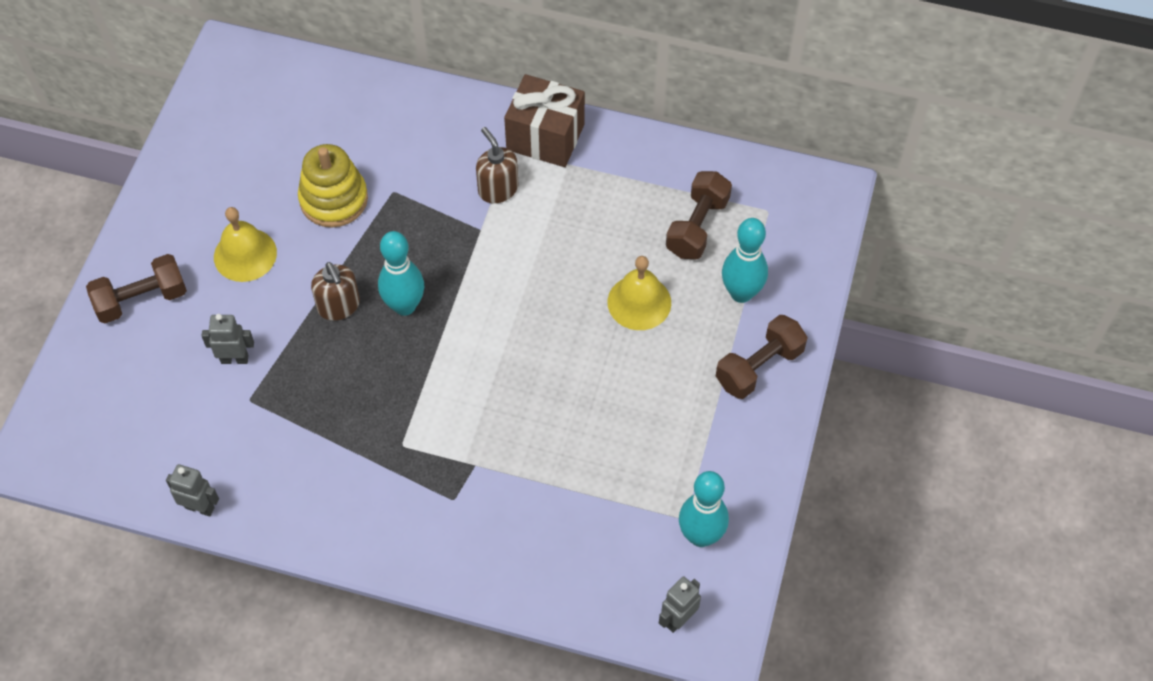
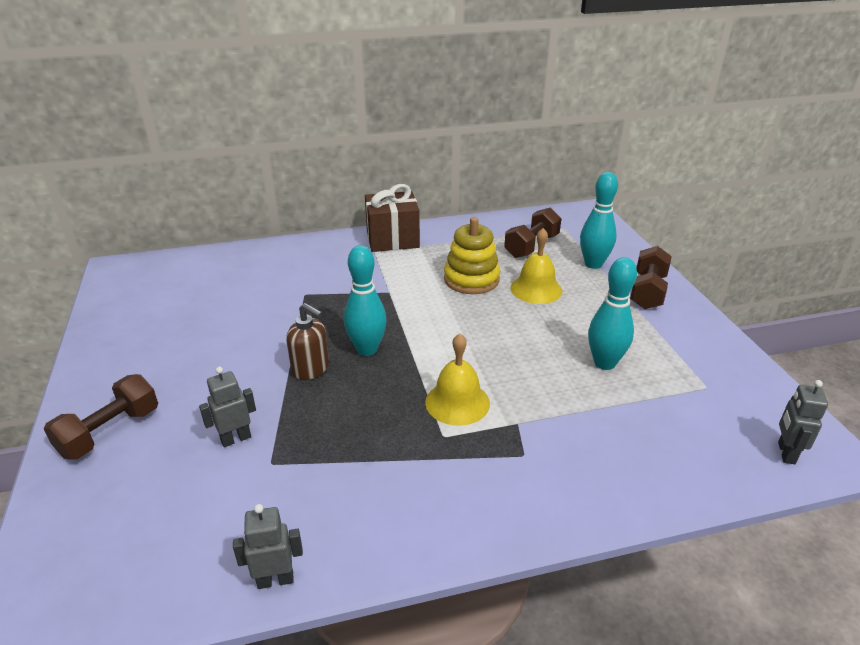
camera: 30 degrees left, 25 degrees down
yellow bell [214,207,277,282] -> yellow bell moved to [425,333,490,426]
yellow stacking toy [298,144,368,228] -> yellow stacking toy moved to [444,217,500,294]
brown soap dispenser [476,127,519,203] -> none
brown dumbbell [666,171,732,259] -> brown dumbbell turned 45 degrees clockwise [504,208,561,258]
turquoise bowling pin [679,471,729,547] -> turquoise bowling pin moved to [588,257,637,370]

